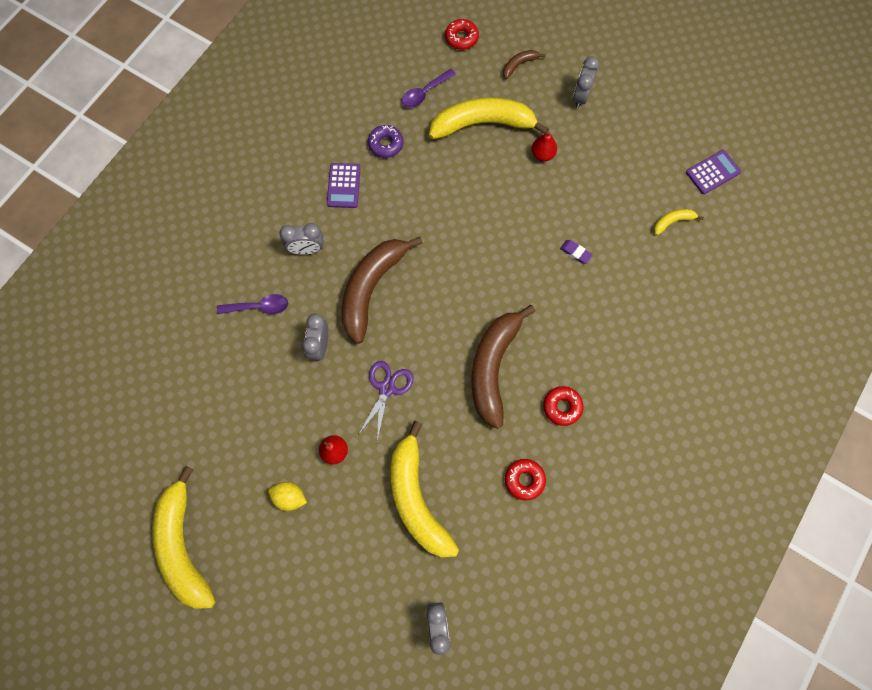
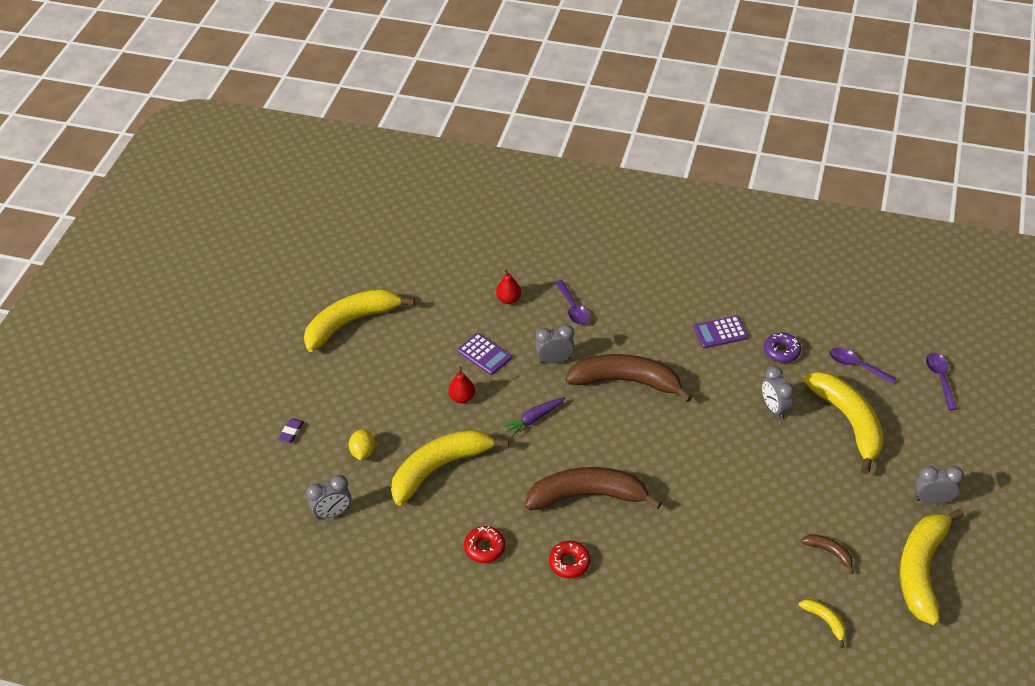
camera: 75 degrees right, 25 degrees down
yellow lemon [268,482,307,511] -> yellow lemon moved to [349,429,375,460]
grey clock [280,223,323,255] -> grey clock moved to [762,366,794,419]
purple scissors [358,361,413,442] -> purple carrot [502,397,565,437]
red donut [445,19,479,50] -> purple spoon [926,353,958,411]
brown banana [503,50,546,79] -> brown banana moved to [801,534,854,574]
red pear [532,131,557,161] -> red pear moved to [496,269,521,304]
purple eraser [560,240,593,264] -> purple eraser moved to [278,418,304,443]
purple calculator [686,150,741,194] -> purple calculator moved to [457,333,512,375]
none -> yellow banana [900,508,964,625]

